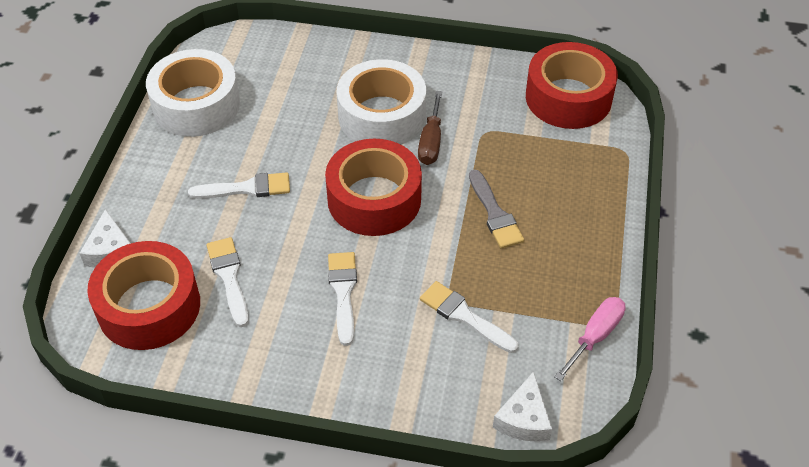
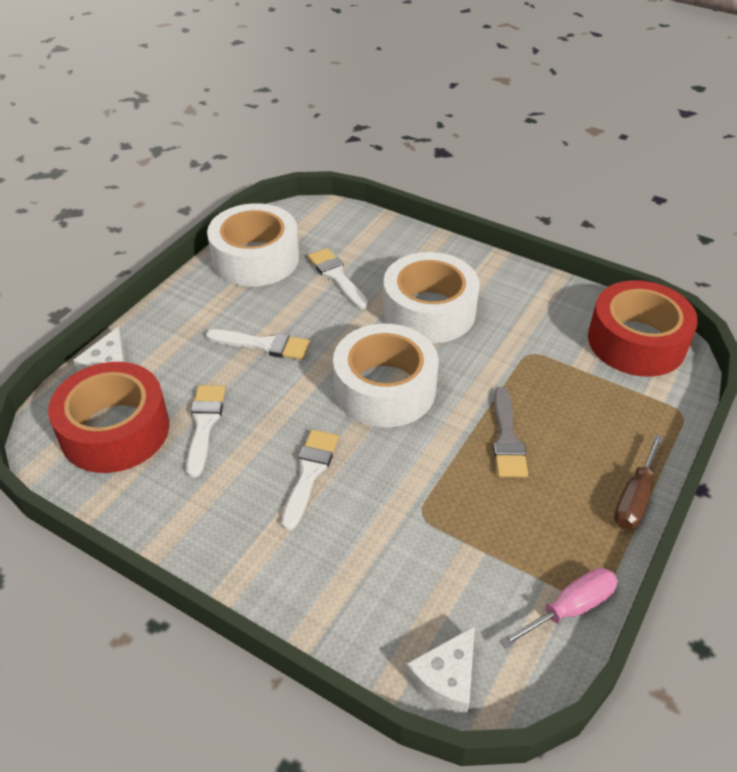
camera: 20 degrees right, 5 degrees down
red tape [325,139,422,236] -> white tape [333,324,438,428]
brown screwdriver [418,91,442,165] -> brown screwdriver moved to [614,435,664,530]
white brush [420,281,518,353] -> white brush moved to [308,248,368,309]

